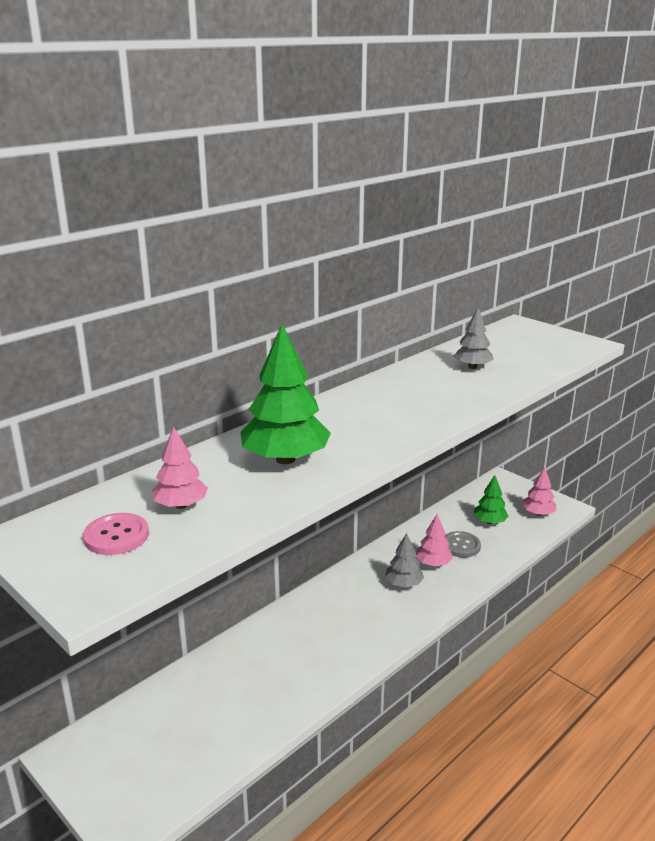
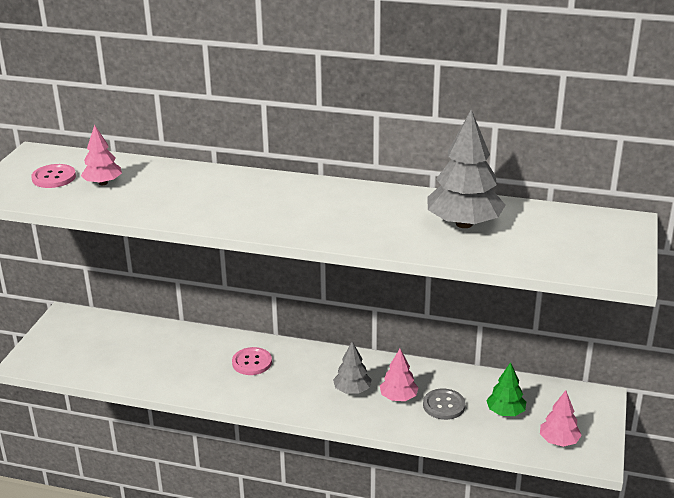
camera: 60 degrees right, 5 degrees up
green tree [240,324,331,464] -> none
grey tree [454,308,494,369] -> grey tree [427,110,506,228], size x1.79
none -> pink button [232,347,272,375]

